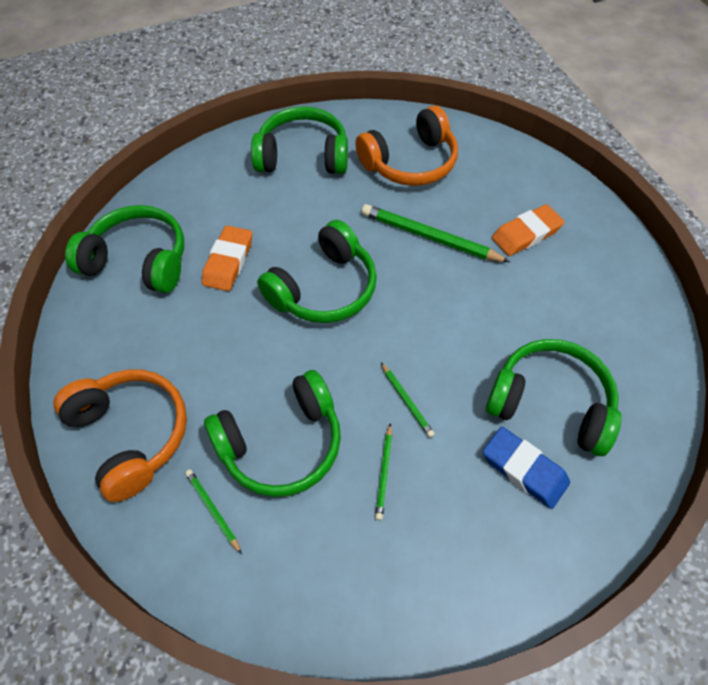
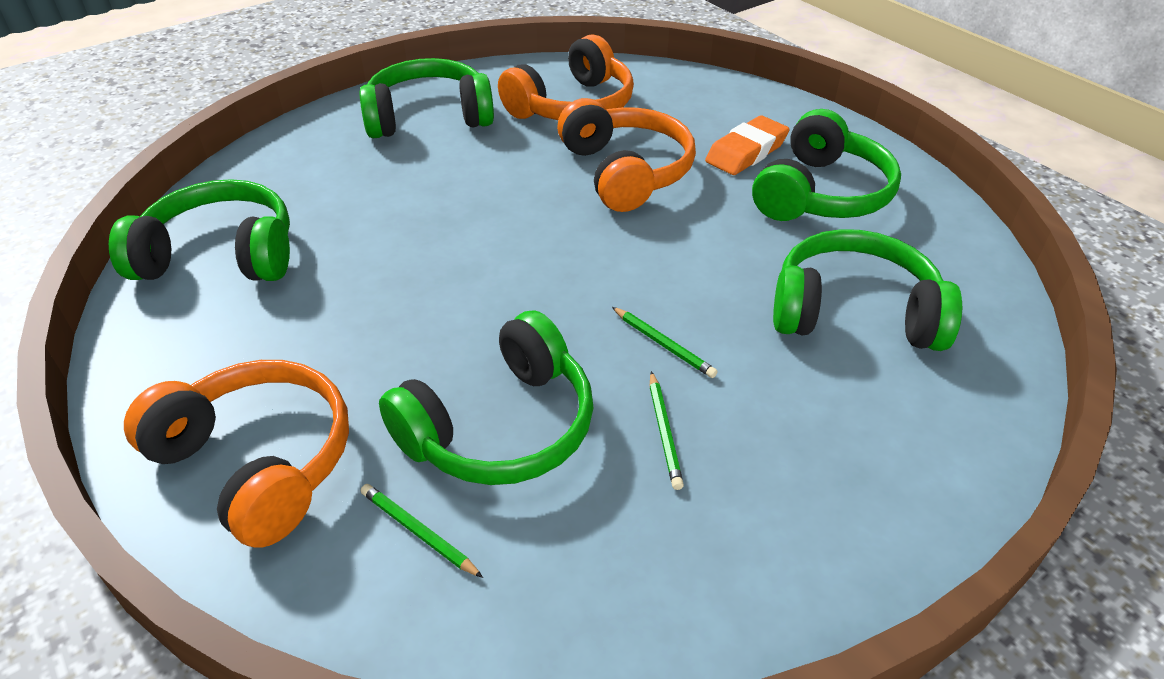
camera: 15 degrees left, 15 degrees down
orange eraser [202,225,252,291] -> none
green headphones [257,220,377,323] -> green headphones moved to [752,109,901,221]
green pencil [362,204,510,262] -> orange headphones [557,98,696,212]
blue eraser [483,427,570,509] -> none

